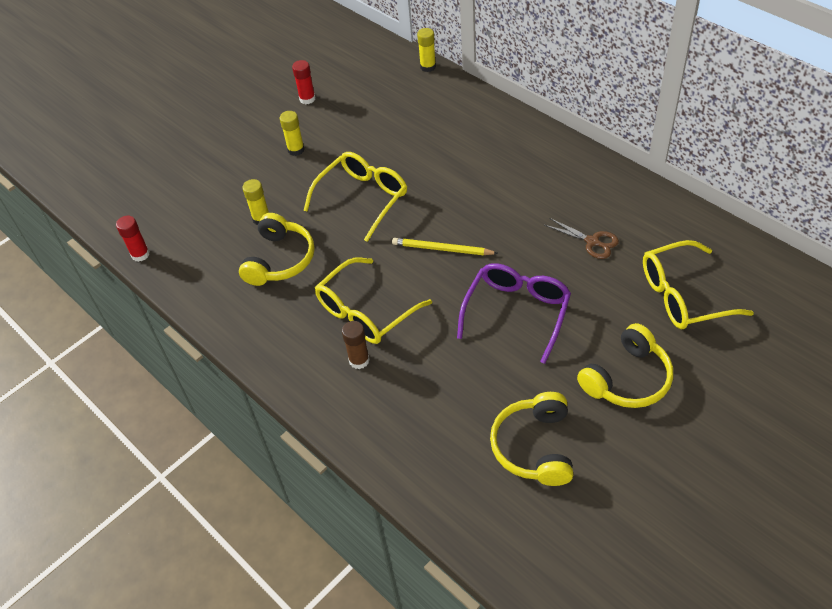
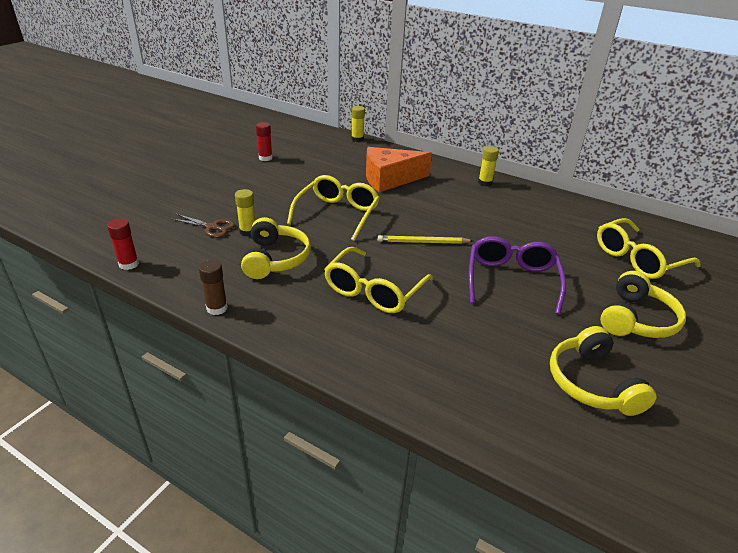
camera: 20 degrees left, 15 degrees down
yellow glue stick [280,111,305,156] -> yellow glue stick moved to [478,146,499,186]
brown glue stick [342,321,370,369] -> brown glue stick moved to [199,260,228,315]
brown scissors [544,218,619,259] -> brown scissors moved to [172,214,235,238]
none -> orange cheese [366,147,432,192]

